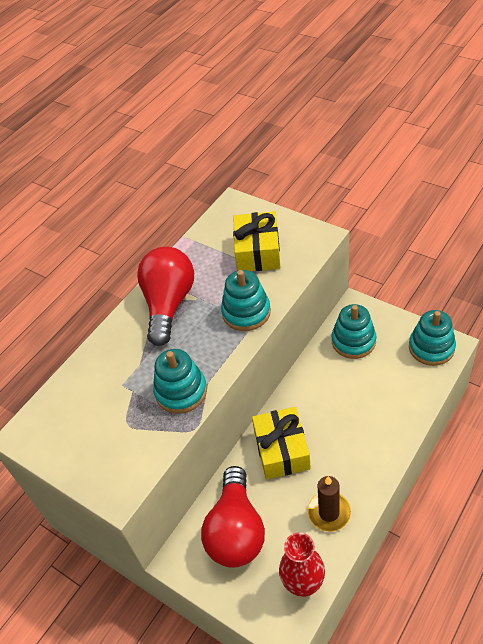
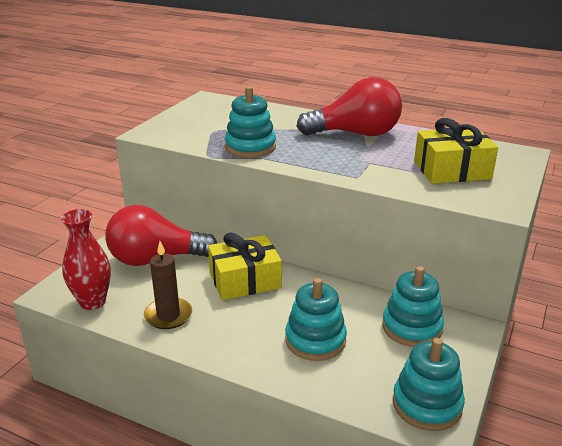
camera: 75 degrees right, 20 degrees down
turquoise stacking toy [221,270,271,331] -> turquoise stacking toy moved to [285,278,347,361]

